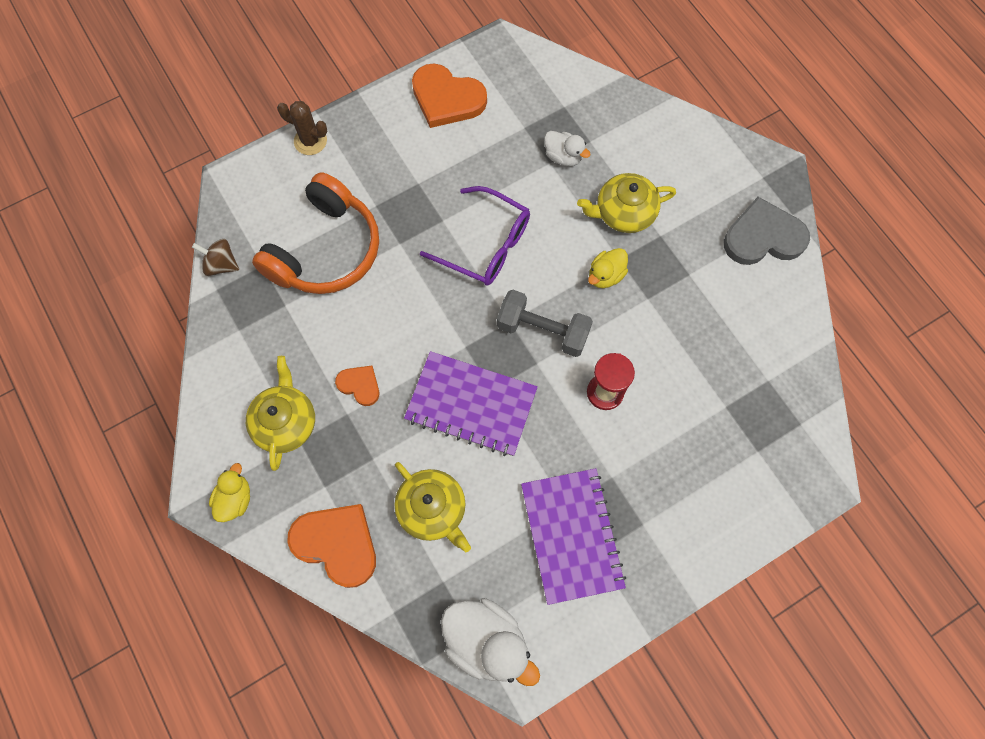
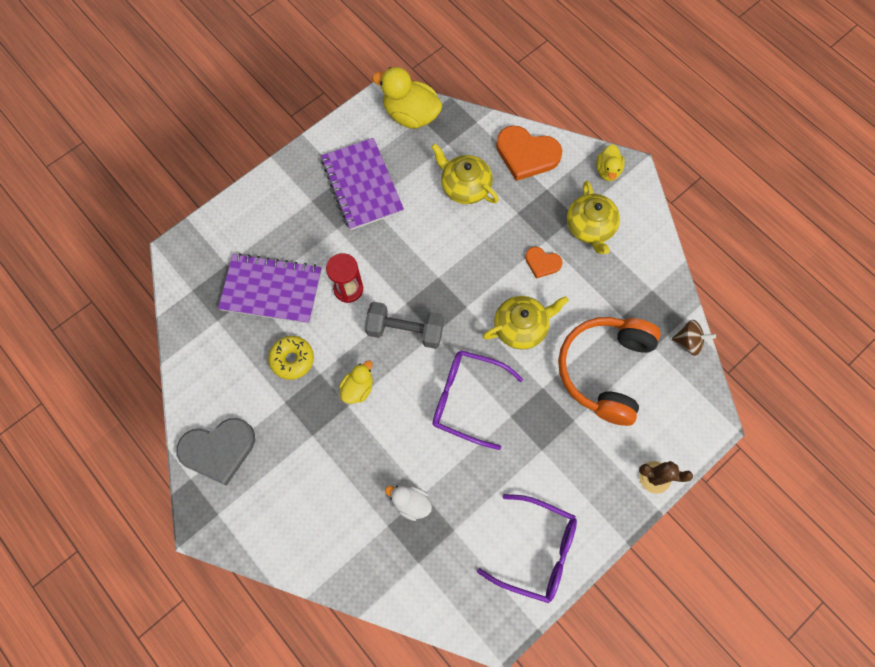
camera: 170 degrees right, 0 degrees up
purple notebook [404,351,538,456] -> purple notebook moved to [218,253,322,324]
orange heart [412,63,487,128] -> purple glasses [477,494,577,603]
white duck [441,598,540,686] -> yellow duck [372,67,442,129]
yellow teapot [577,173,676,233] -> yellow teapot moved to [483,296,569,349]
none -> yellow donut [268,336,314,380]

